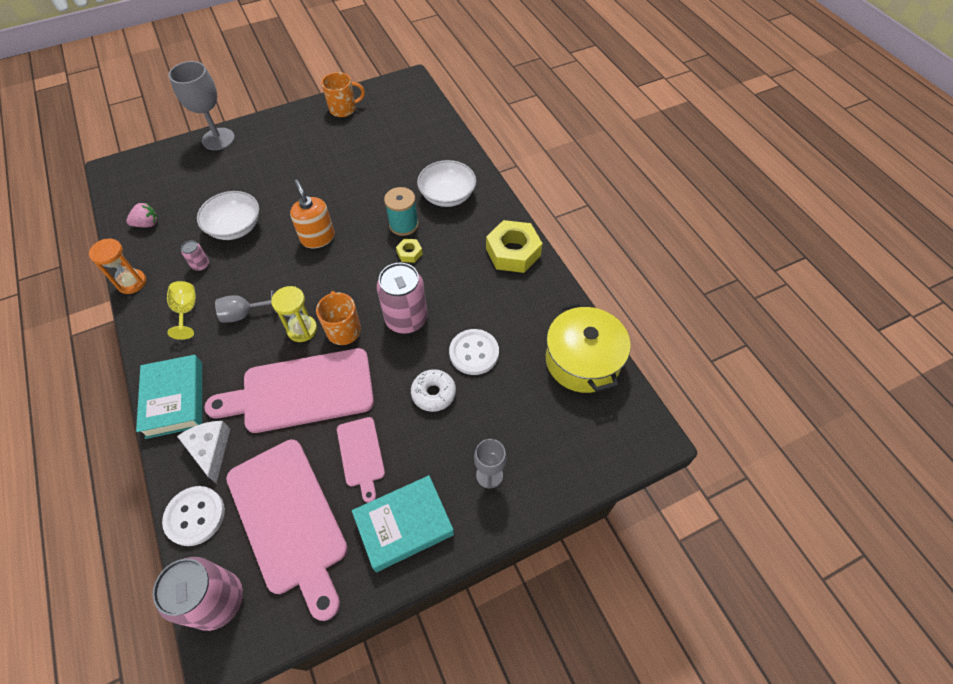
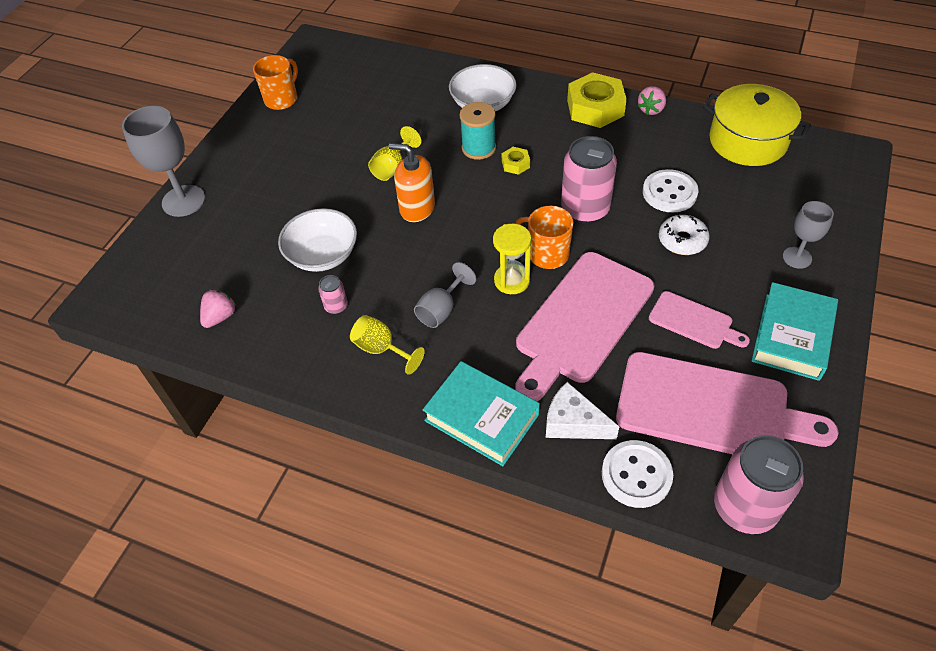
camera: 40 degrees left, 5 degrees down
orange hourglass [89,239,146,294] -> none
none -> yellow goblet [368,126,422,181]
none -> pink strawberry [638,86,666,115]

